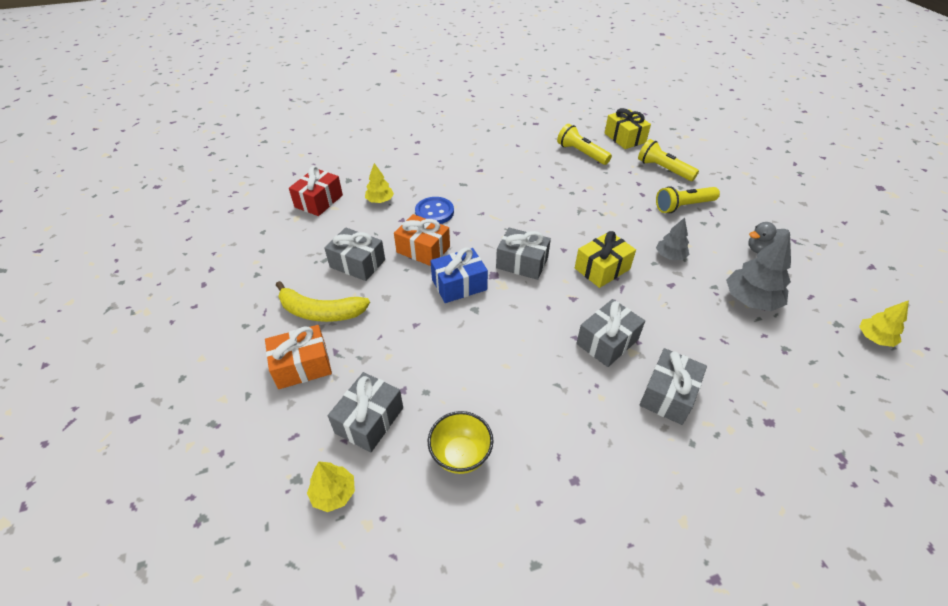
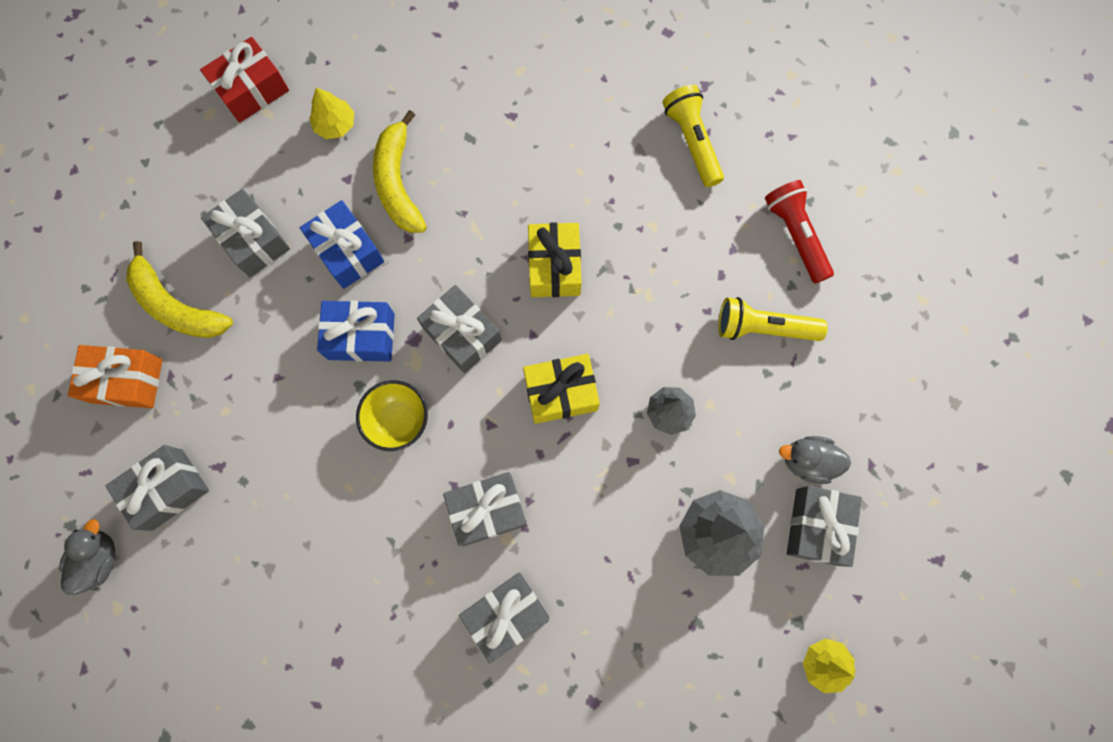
camera: 25 degrees right, 30 degrees up
yellow tree [307,462,355,512] -> grey duck [59,519,115,595]
orange gift [394,214,450,266] -> blue gift [300,200,384,289]
blue button [415,197,454,224] -> yellow banana [373,110,427,233]
yellow bowl [428,411,493,474] -> yellow bowl moved to [356,380,428,451]
yellow gift [605,108,651,149] -> yellow gift moved to [528,222,582,297]
yellow flashlight [638,139,699,181] -> red flashlight [765,180,834,284]
none -> grey gift [787,486,862,567]

